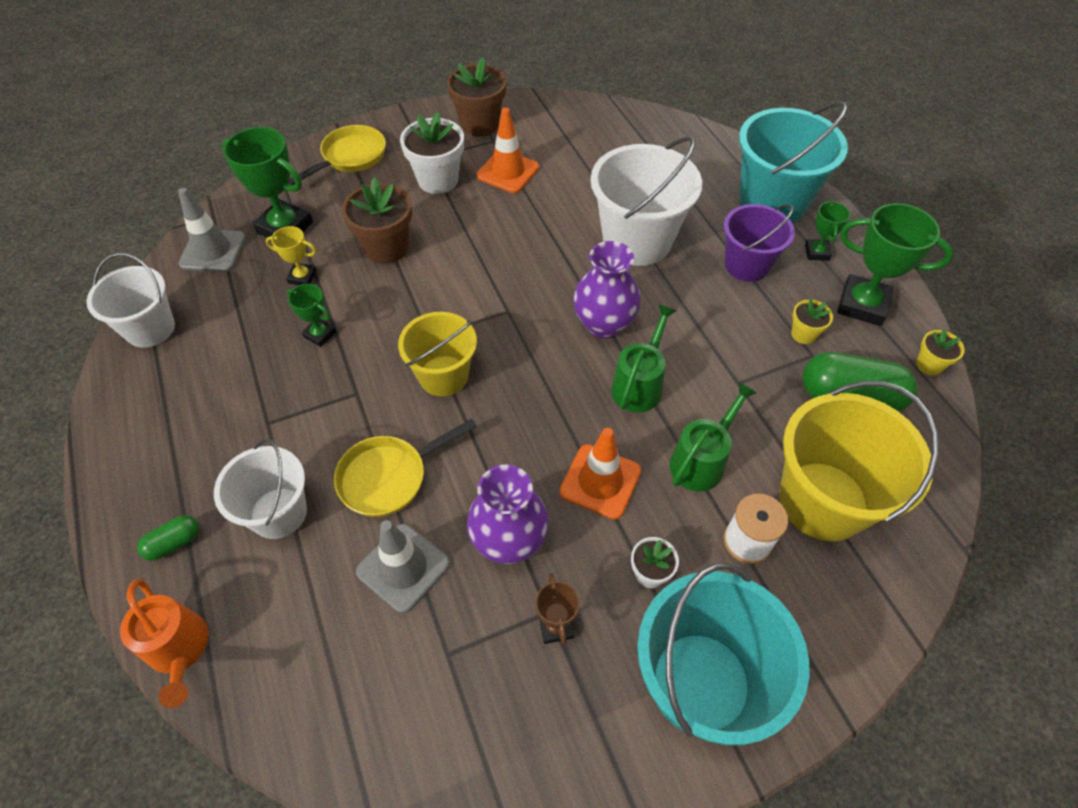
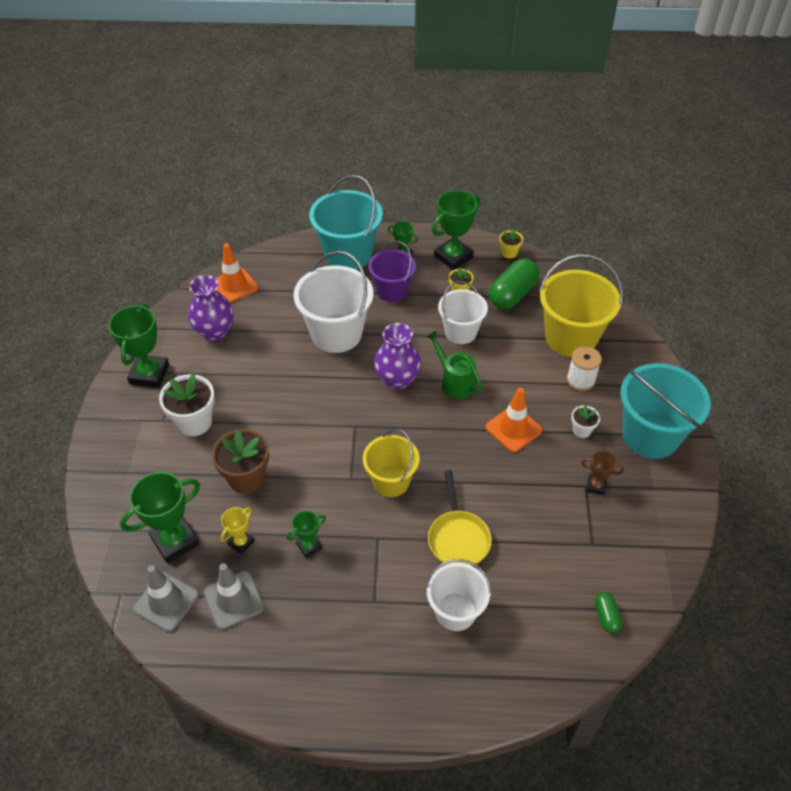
camera: 65 degrees left, 5 degrees down
white bucket [87,253,175,348] -> white bucket moved to [438,281,488,344]
orange watering can [120,579,208,708] -> none
green capsule [137,515,199,561] -> green capsule moved to [595,592,622,633]
yellow pan [288,125,386,185] -> none
grey traffic cone [356,520,450,613] -> grey traffic cone moved to [204,563,264,630]
brown flower pot [447,57,507,137] -> green trophy [109,304,169,388]
purple vase [467,465,549,564] -> purple vase moved to [188,275,234,341]
orange traffic cone [476,108,539,193] -> orange traffic cone moved to [216,243,259,303]
green watering can [670,382,757,492] -> none

